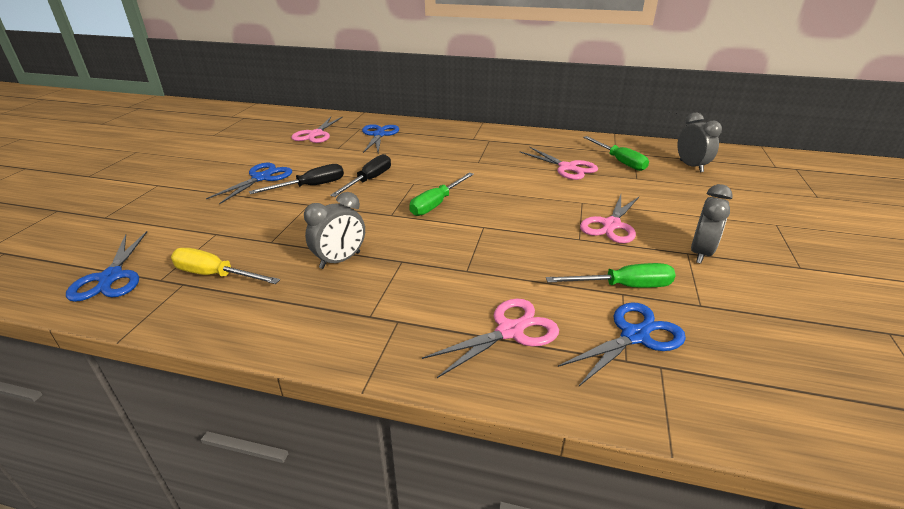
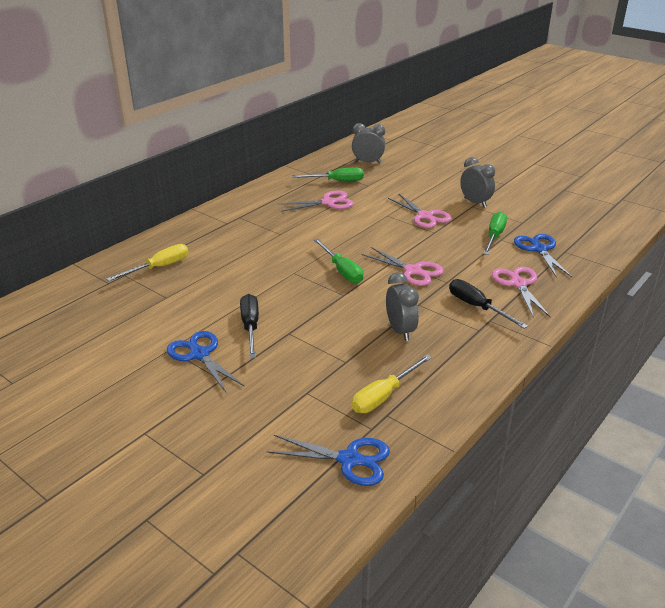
camera: 65 degrees left, 0 degrees up
pink scissors [291,117,343,143] -> pink scissors moved to [361,247,444,286]
black screwdriver [330,154,391,197] -> black screwdriver moved to [449,279,528,329]
blue scissors [362,124,399,153] -> yellow screwdriver [106,244,189,281]

